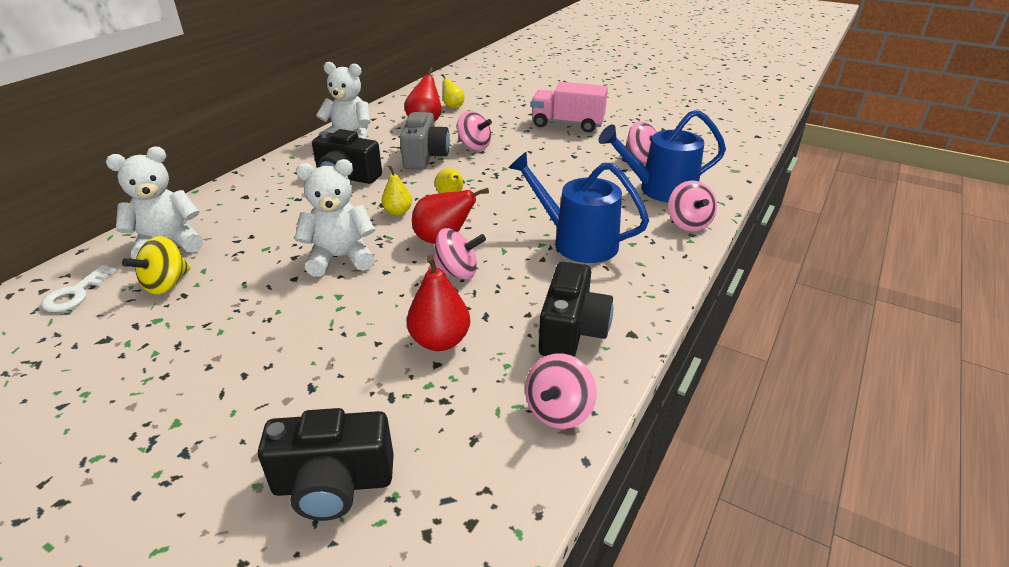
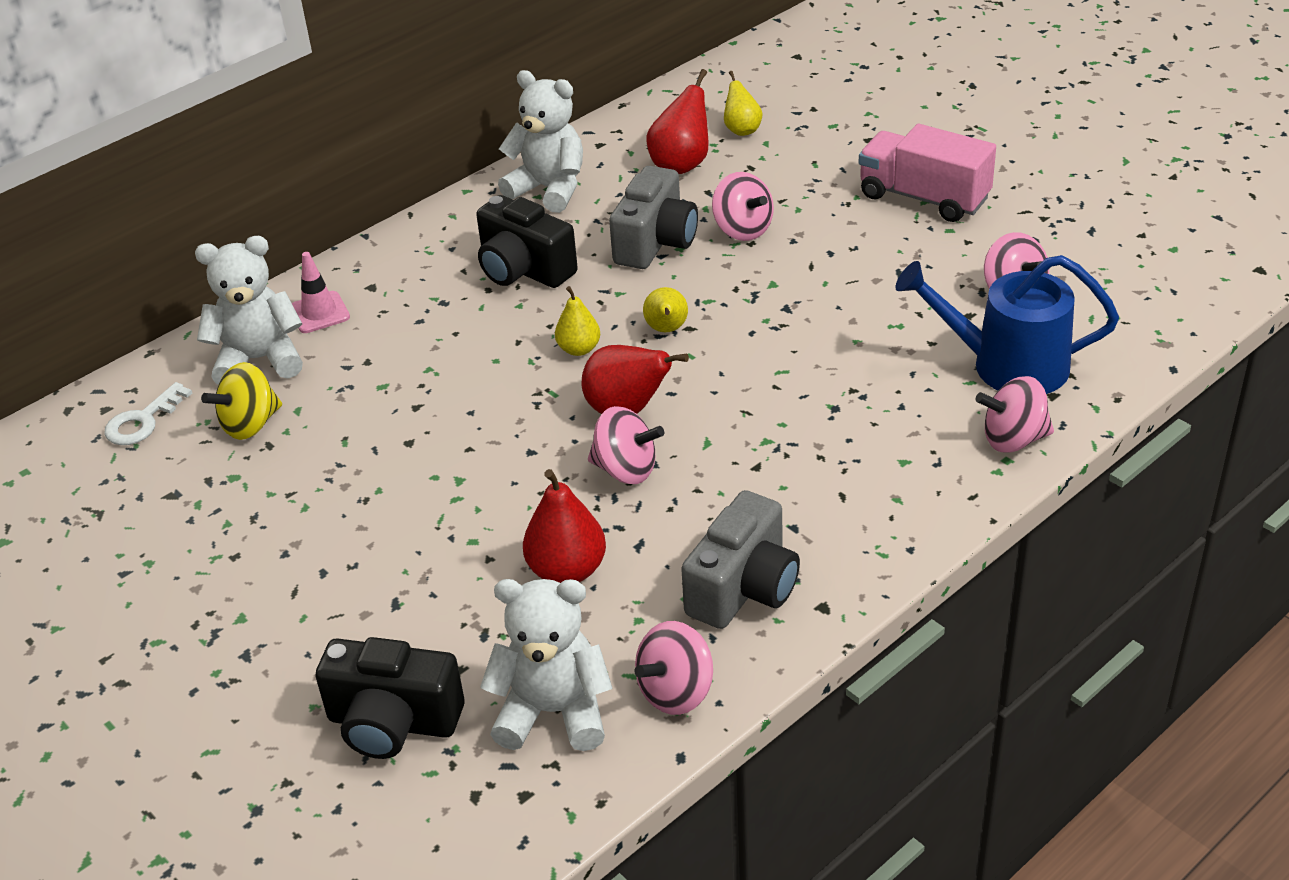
camera: 20 degrees right, 5 degrees up
white teddy bear [295,159,375,277] -> white teddy bear moved to [480,579,613,751]
blue watering can [508,152,649,263] -> none
black camera [539,262,613,357] -> grey camera [681,490,800,629]
pink spinning top [668,181,717,232] -> pink spinning top turned 75 degrees clockwise [975,376,1054,452]
none -> pink traffic cone [292,252,350,333]

